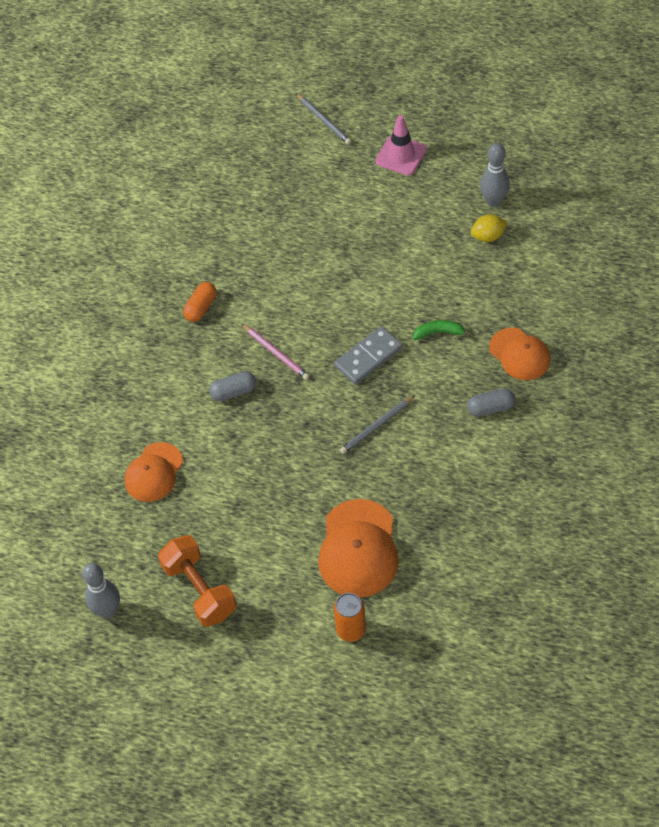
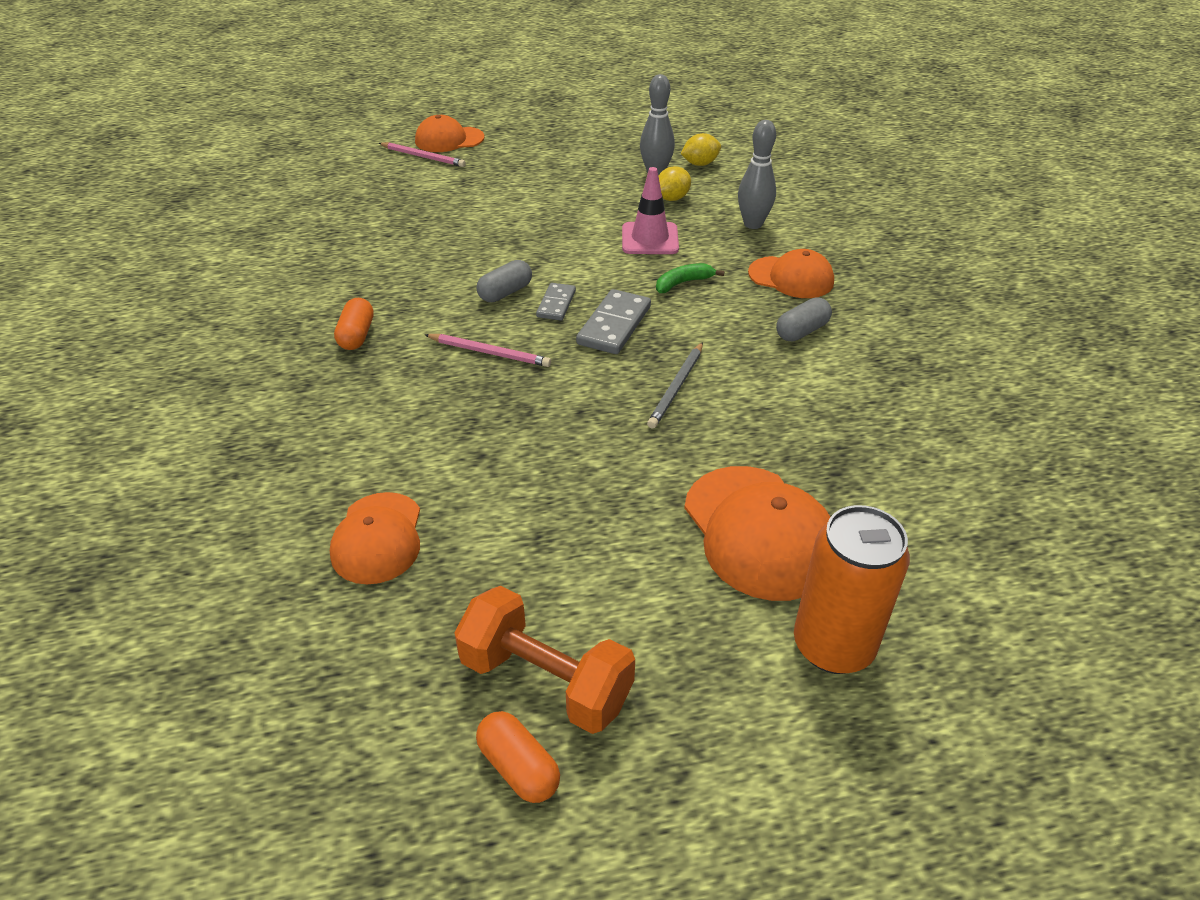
camera: 30 degrees left, 15 degrees down
grey bowling pin [82,563,120,618] -> grey bowling pin moved to [738,120,776,229]
grey capsule [209,371,256,401] -> grey capsule moved to [477,260,532,302]
grey pencil [296,93,351,144] -> pink pencil [379,142,466,167]
orange can [334,593,366,642] -> orange can [794,505,910,674], size x1.54
pink traffic cone [375,115,427,175] -> pink traffic cone moved to [622,167,679,254]
none -> orange cap [415,115,484,152]
none -> orange capsule [476,711,560,803]
none -> grey domino [536,283,576,320]
none -> yellow lemon [681,133,721,166]

